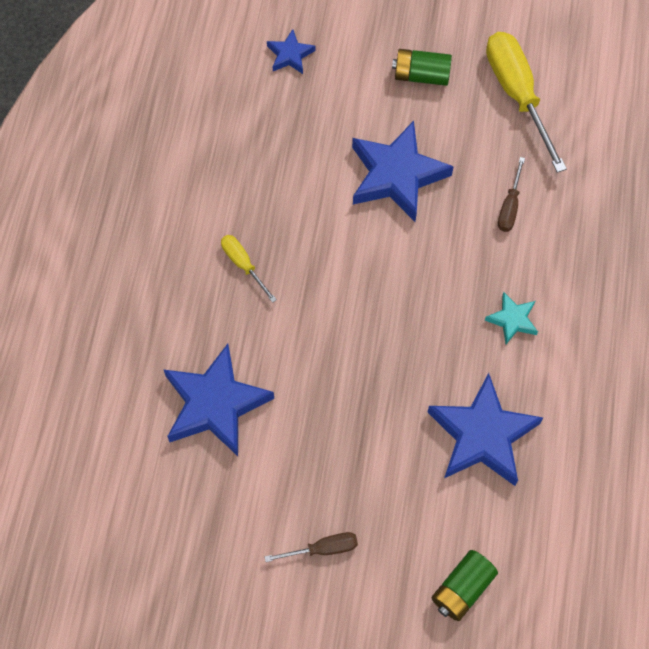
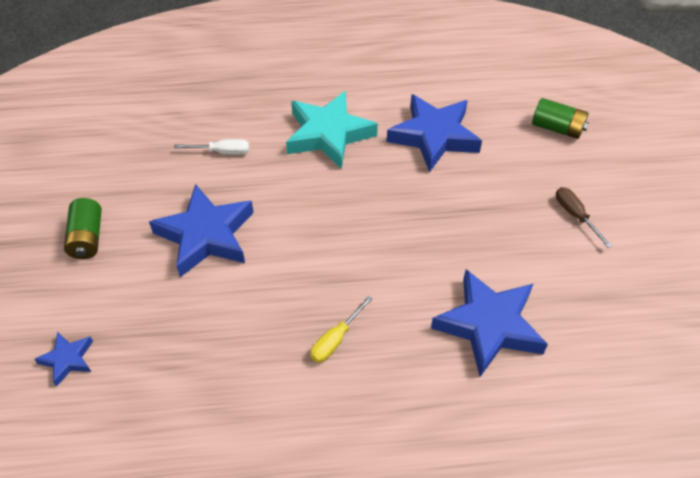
camera: 105 degrees left, 15 degrees down
turquoise star [485,292,538,344] -> turquoise star [286,91,378,169], size x2.05
yellow screwdriver [486,32,567,173] -> none
brown screwdriver [498,157,525,232] -> white screwdriver [174,139,249,155]

